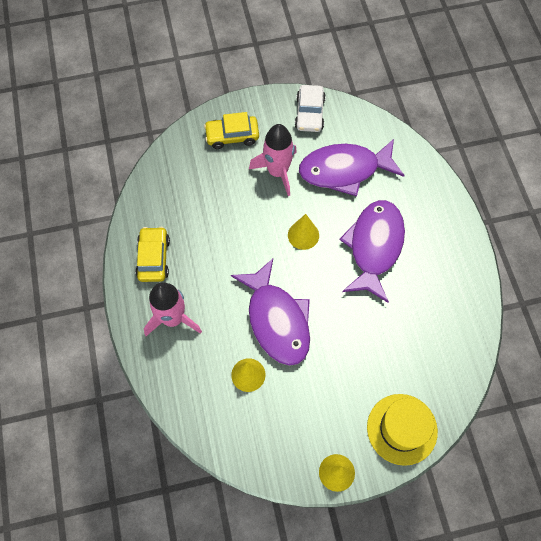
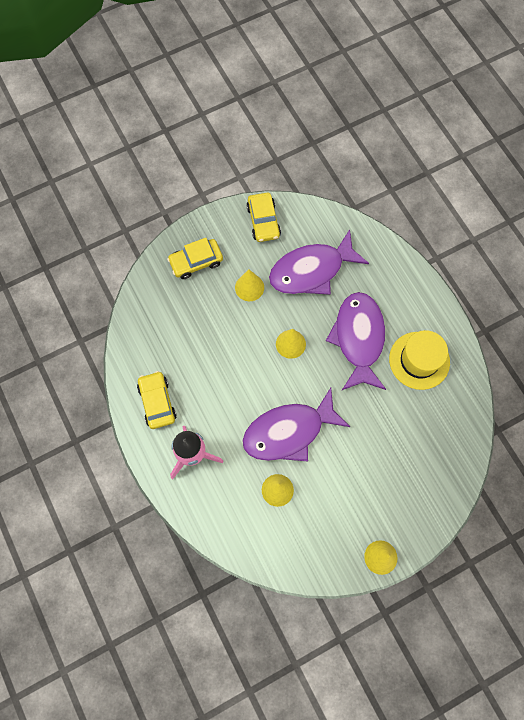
camera: 15 degrees left, 5 degrees up
purple fish [231,259,310,366] -> purple fish turned 105 degrees clockwise [242,388,350,462]
pink rocket [249,124,297,196] -> yellow cone [235,269,264,301]
white car [295,85,326,132] -> yellow car [246,193,281,242]
yellow hat [367,394,438,466] -> yellow hat moved to [389,330,450,390]

